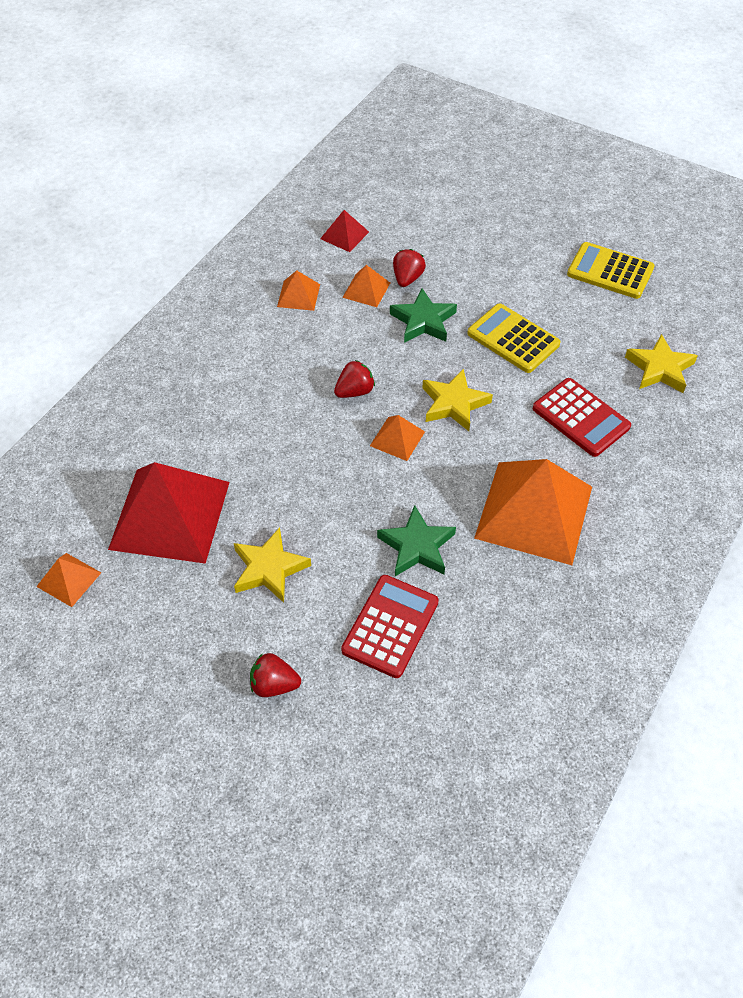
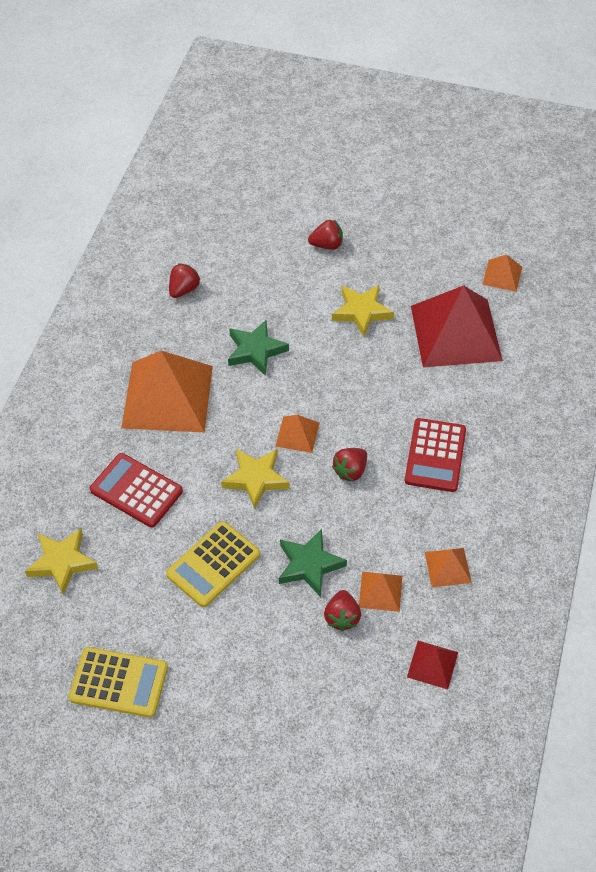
camera: 165 degrees right, 0 degrees up
red calculator [341,575,439,678] -> red calculator moved to [405,418,466,492]
yellow calculator [467,303,560,373] -> yellow calculator turned 105 degrees clockwise [166,521,260,607]
none -> red strawberry [169,263,200,298]

